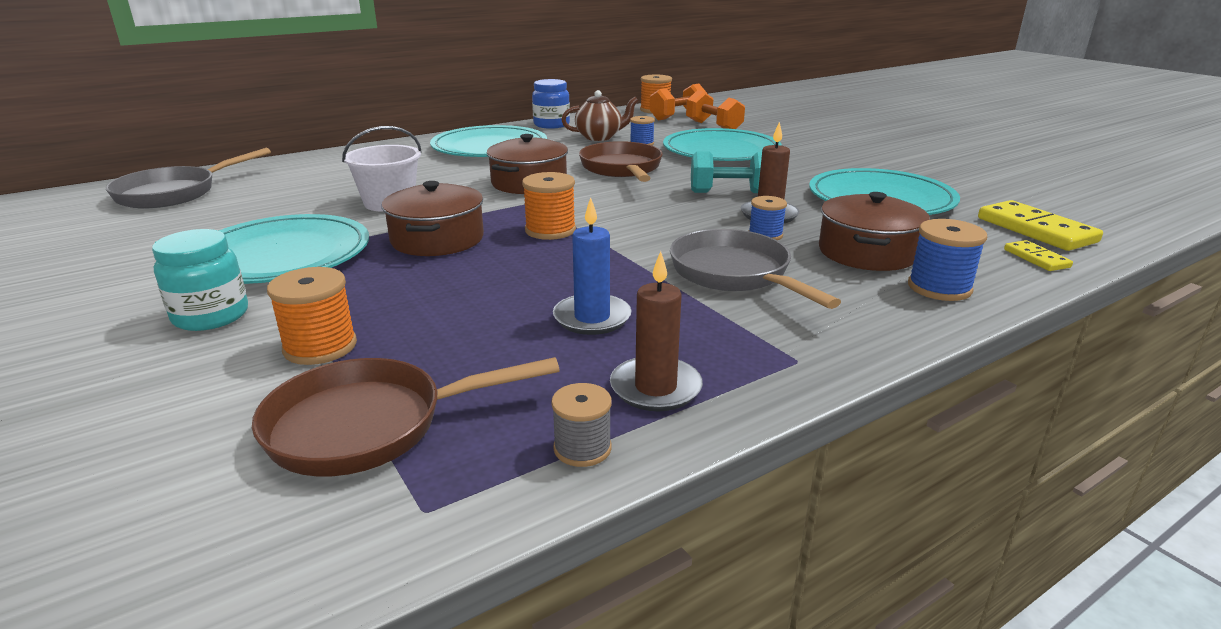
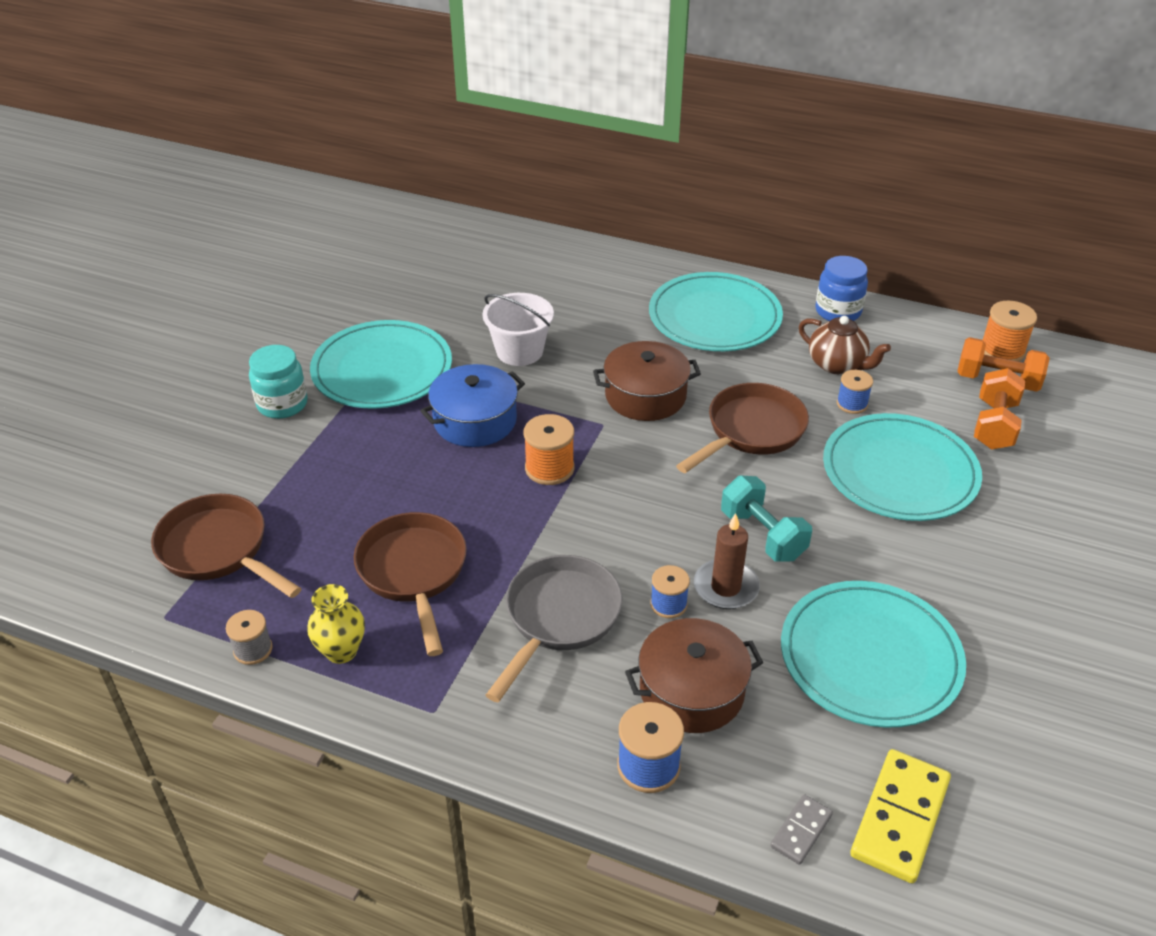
camera: 55 degrees right, 15 degrees up
grey pan [105,148,271,209] -> none
orange spool [267,267,357,365] -> none
brown pot [382,181,484,256] -> blue pot [420,364,525,447]
blue candle [553,197,632,335] -> brown pan [354,512,467,656]
brown candle [610,251,703,411] -> yellow vase [307,584,365,664]
yellow domino [1004,240,1073,271] -> grey domino [770,794,833,865]

